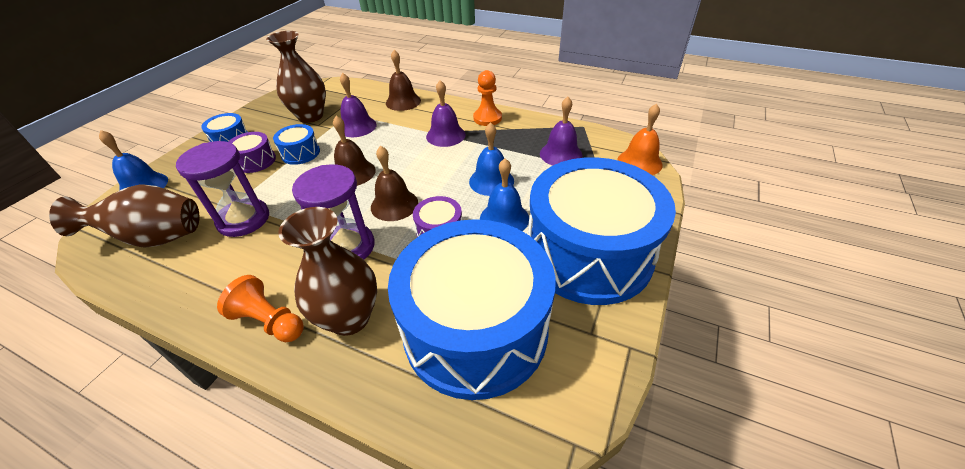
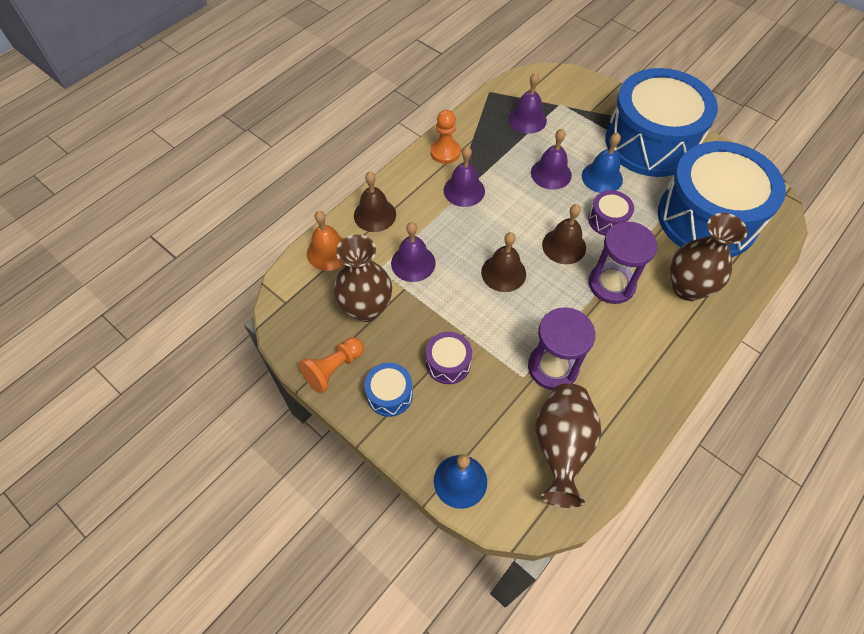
camera: 75 degrees left, 15 degrees up
orange pawn [217,275,304,342] -> orange pawn moved to [299,337,364,393]
blue drum [273,124,320,165] -> none
blue bell [469,122,514,196] -> purple bell [531,129,572,190]
orange bell [618,103,663,175] -> orange bell moved to [307,211,344,271]

